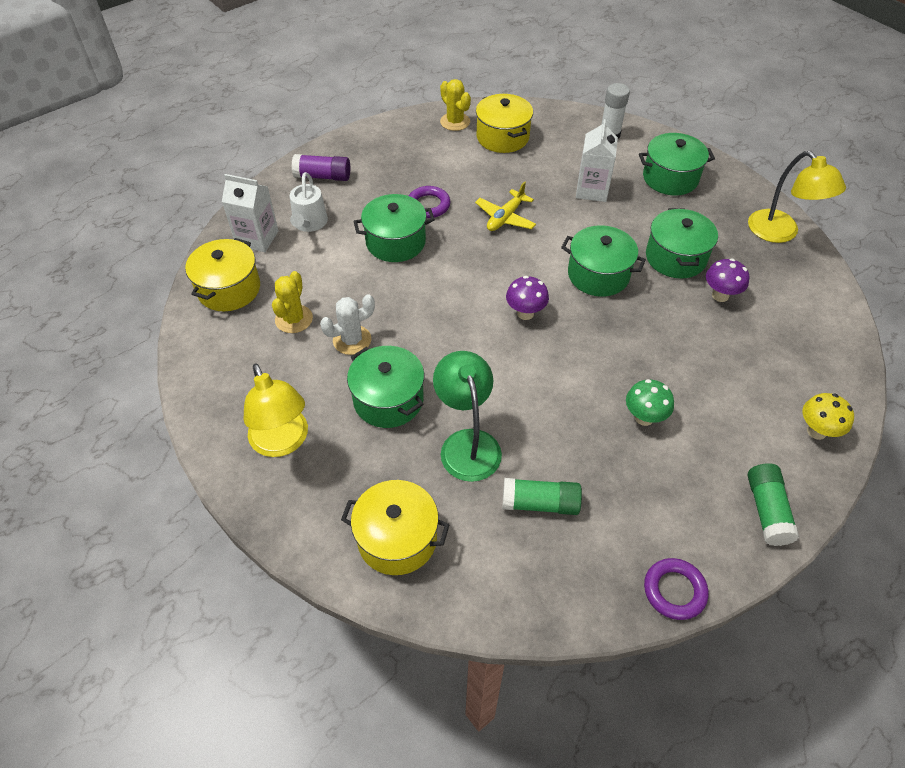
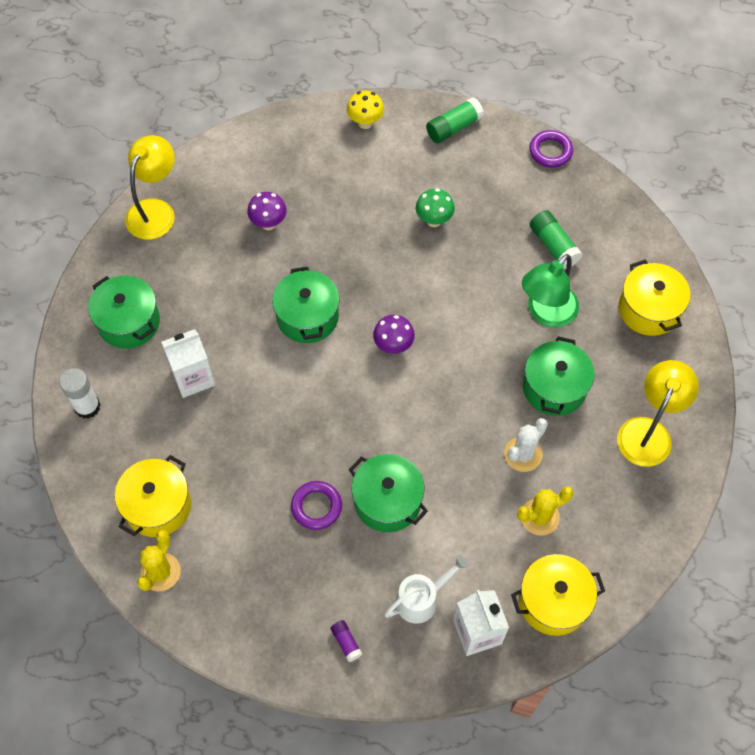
camera: 125 degrees left, 10 degrees up
purple glue stick [292,154,350,181] -> purple glue stick [330,620,362,662], size x0.56
white cactus [320,294,375,355] -> white cactus turned 75 degrees counterclockwise [504,418,548,472]
yellow plane [475,181,536,231] -> none
green pot [646,208,718,279] -> none

